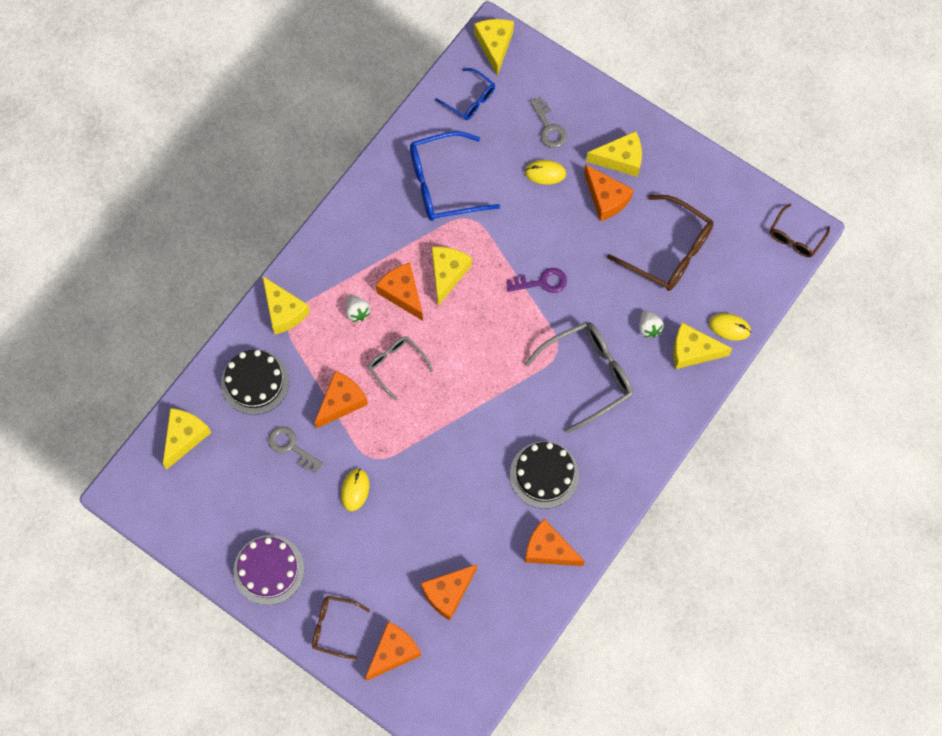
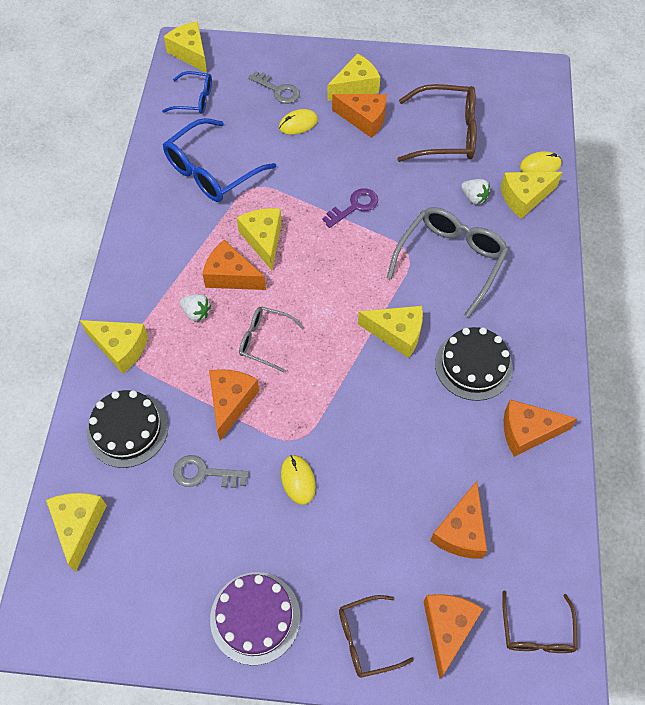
camera: 30 degrees left, 10 degrees down
brown glasses [770,204,830,257] -> brown glasses moved to [502,591,578,653]
none -> yellow cheese [358,306,423,358]

